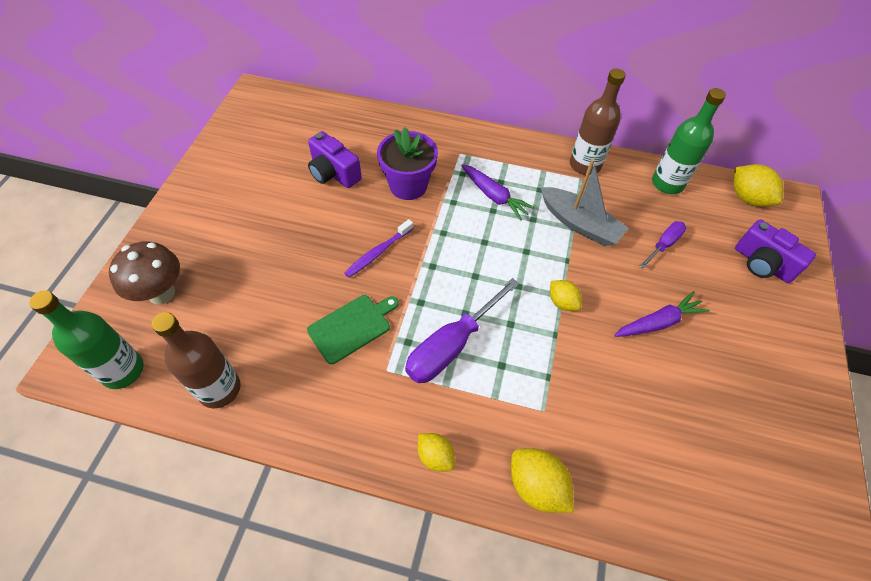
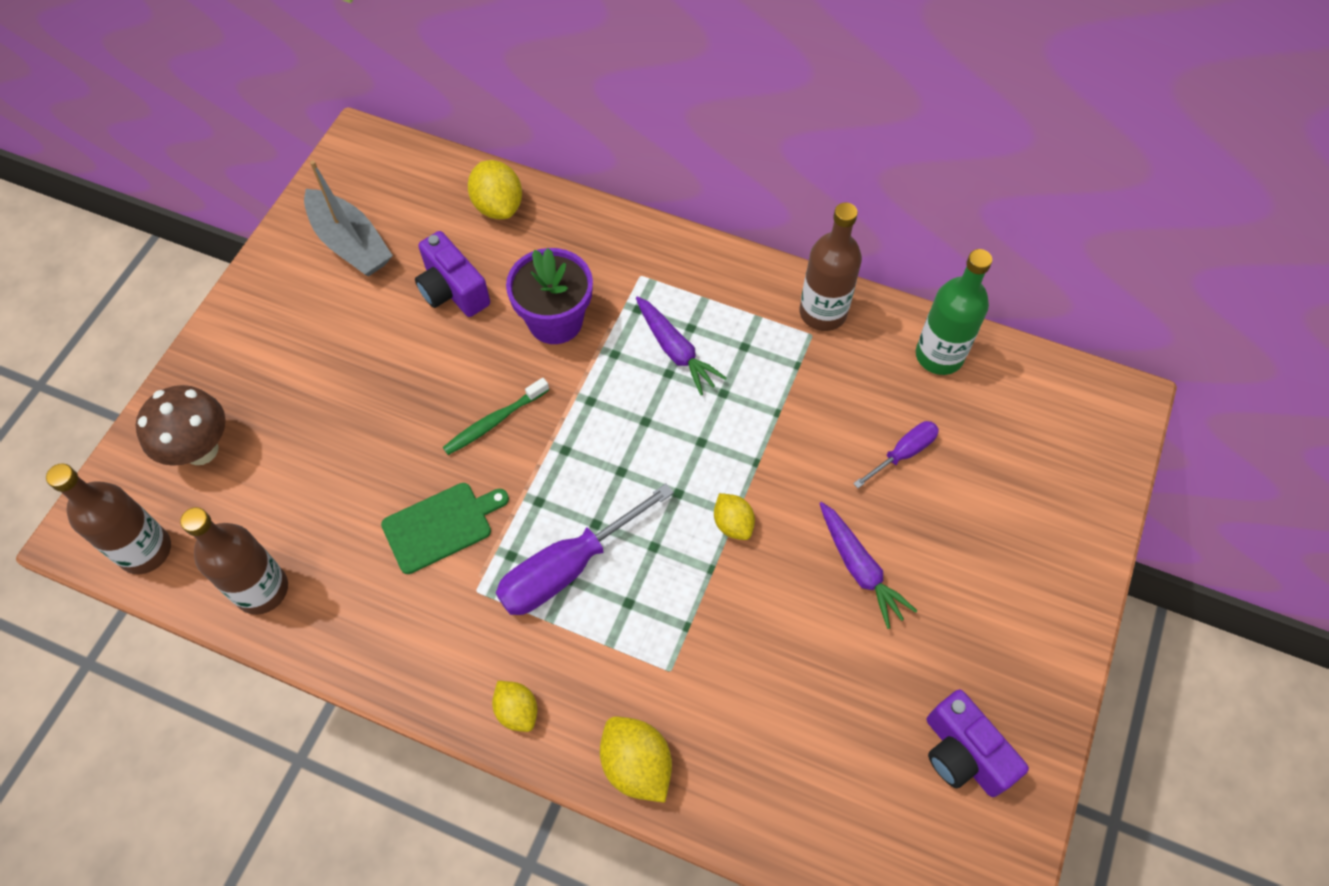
camera: 10 degrees right, 5 degrees up
green bottle [29,290,144,389] -> brown bottle [46,463,171,574]
purple toothbrush [344,219,414,278] -> green toothbrush [443,378,549,455]
grey boat [540,159,629,246] -> grey boat moved to [304,160,393,276]
purple carrot [614,291,710,337] -> purple carrot turned 75 degrees clockwise [819,502,917,629]
yellow lemon [734,164,783,207] -> yellow lemon moved to [468,160,522,219]
purple camera [735,220,816,283] -> purple camera moved to [927,690,1029,797]

